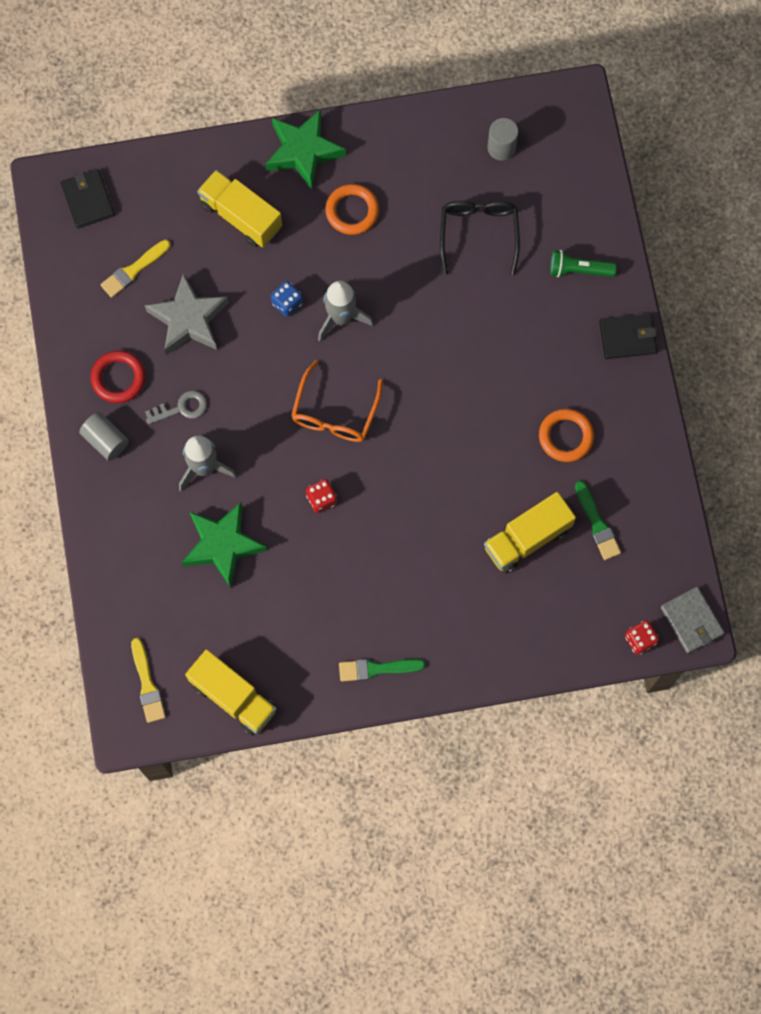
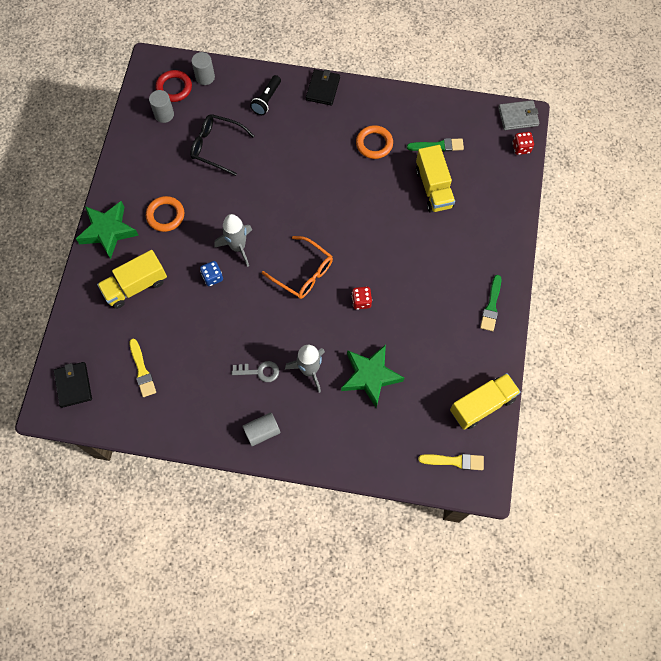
camera: 70 degrees left, 5 degrees down
black wallet [61,169,115,229] -> black wallet turned 75 degrees clockwise [54,362,92,408]
red ring [91,350,146,403] -> red ring moved to [155,70,192,102]
grey star [145,273,229,355] -> none
grey key [145,390,207,425] -> grey key turned 90 degrees clockwise [232,361,279,382]
green flashlight [550,250,617,277] -> black flashlight [250,75,281,115]
none -> grey cylinder [191,52,215,85]

